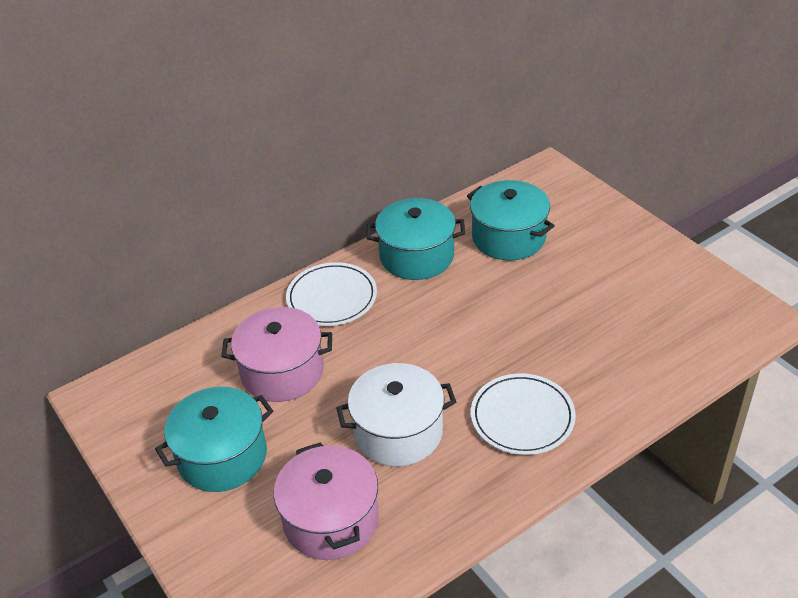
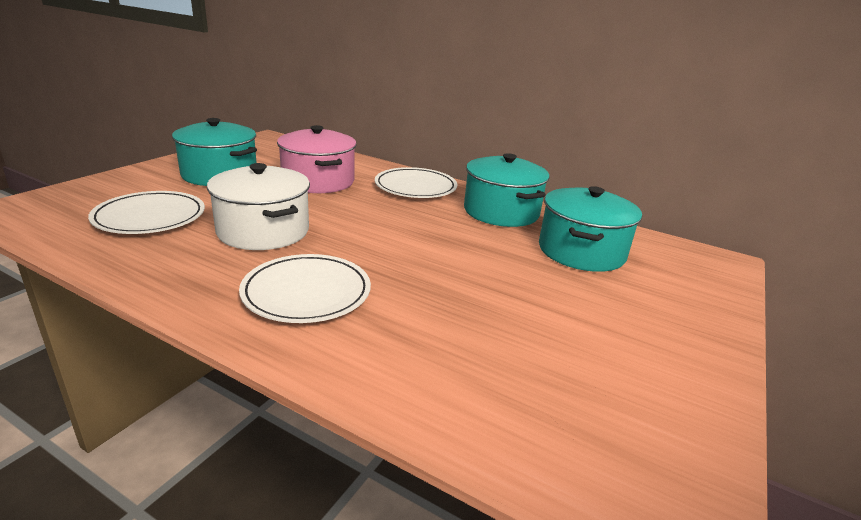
camera: 60 degrees right, 15 degrees down
pink pot [274,442,379,560] -> white plate [88,191,205,234]

